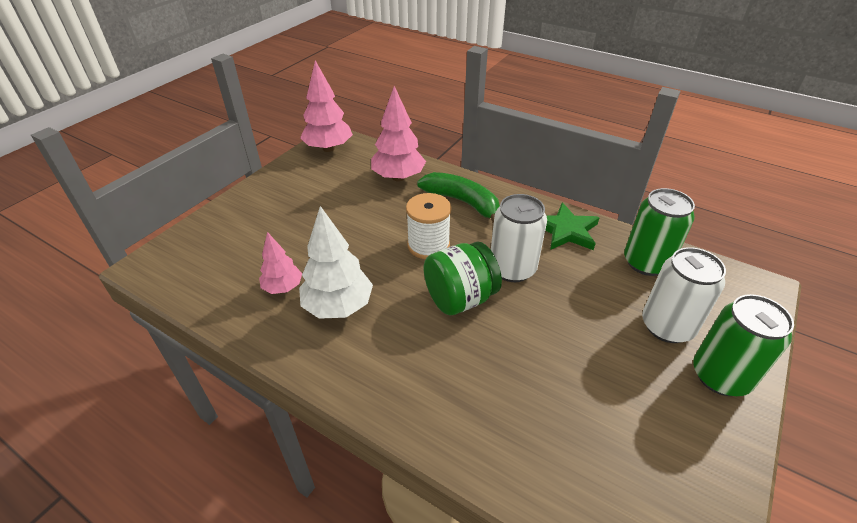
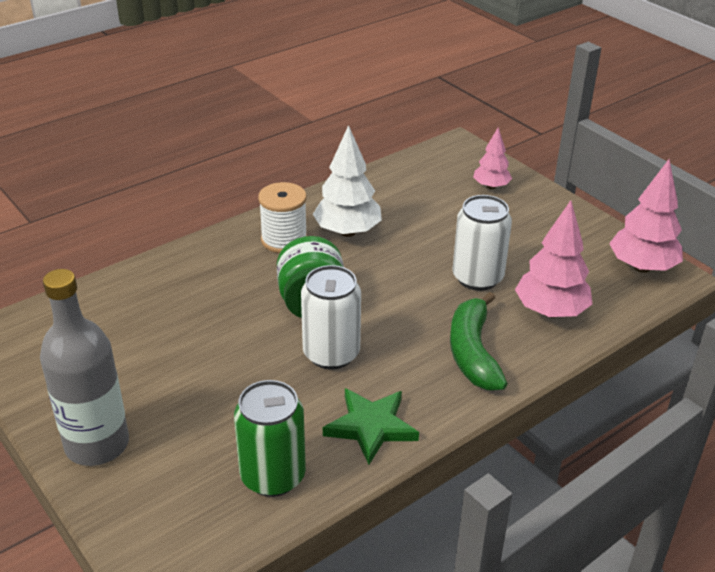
camera: 110 degrees right, 5 degrees down
pink tree [259,232,302,294] -> pink tree moved to [473,127,512,189]
white spool [406,193,452,259] -> white spool moved to [258,182,307,253]
green banana [417,172,500,225] -> green banana turned 120 degrees clockwise [450,292,508,391]
white can [642,247,726,343] -> white can moved to [452,195,512,291]
green can [693,294,794,396] -> grey bottle [40,269,129,466]

